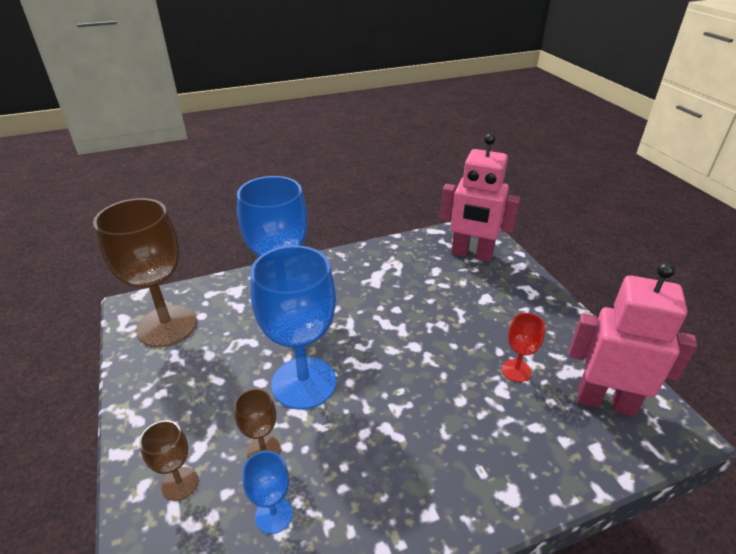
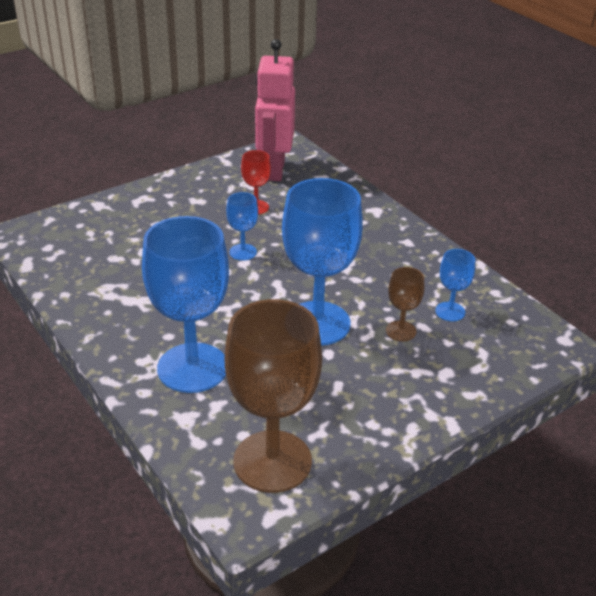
camera: 105 degrees left, 0 degrees up
brown goblet [139,420,198,501] -> none
pink robot [440,134,520,262] -> none
none -> blue goblet [226,192,258,261]

